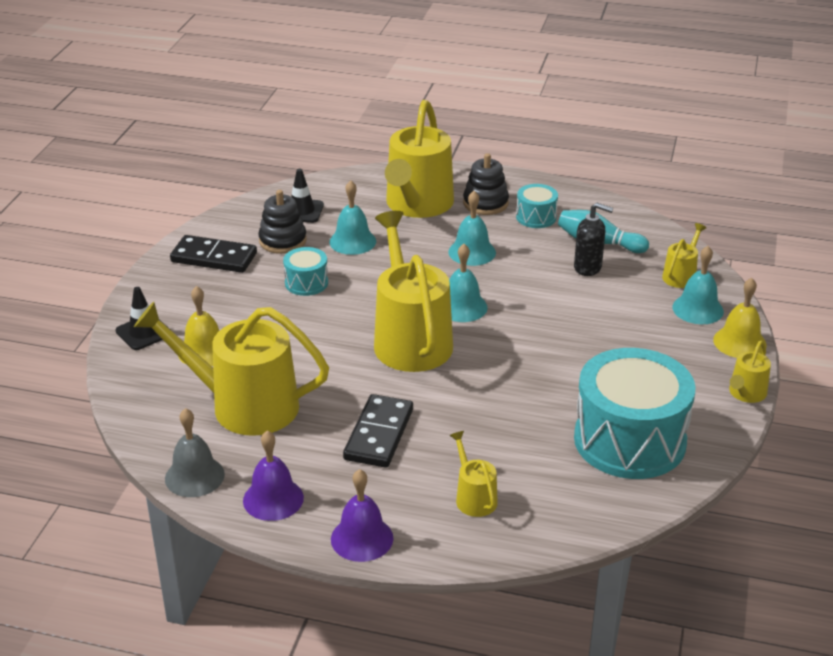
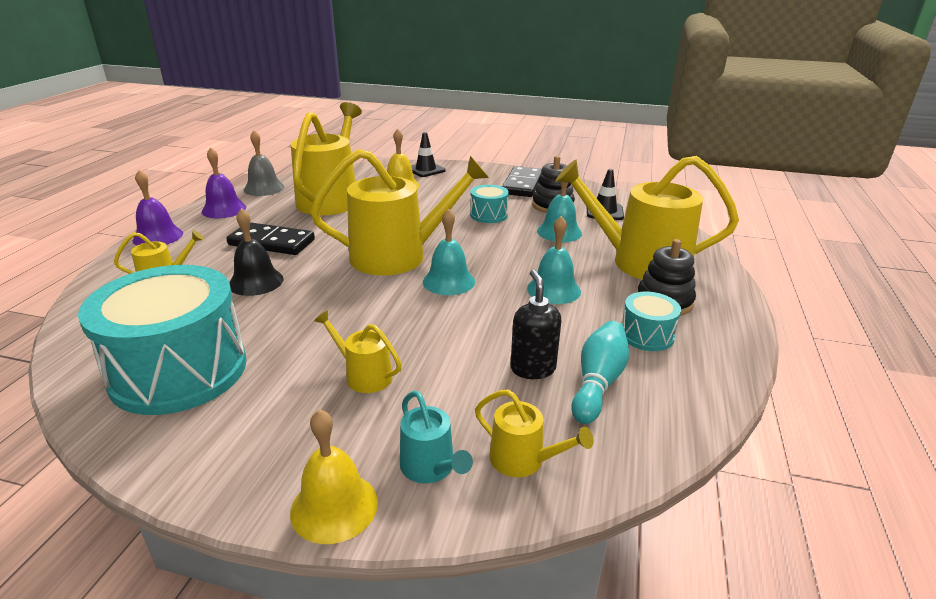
camera: 90 degrees right, 5 degrees down
black soap dispenser [574,203,613,276] -> black soap dispenser turned 150 degrees clockwise [510,270,562,379]
turquoise bell [672,246,724,324] -> turquoise watering can [400,391,473,484]
yellow watering can [729,341,771,403] -> yellow watering can moved to [314,310,402,393]
none -> black bell [229,208,284,296]

